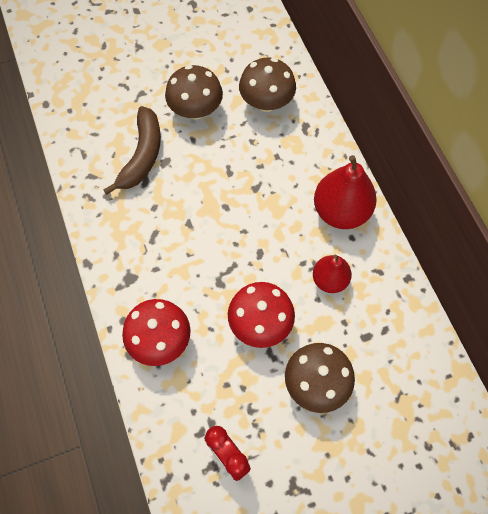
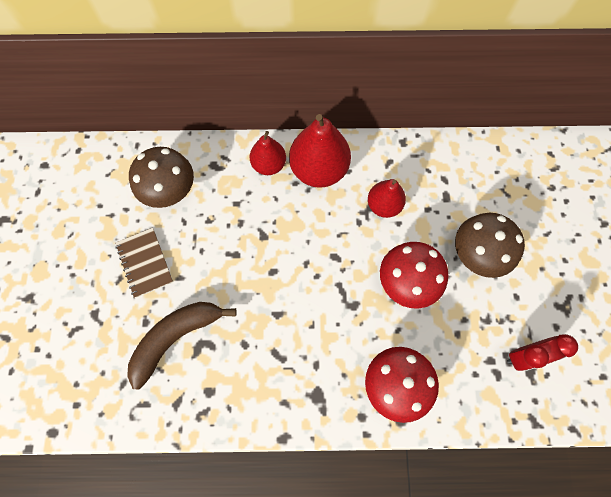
camera: 70 degrees left, 5 degrees up
brown banana [103,106,161,195] -> brown banana turned 75 degrees counterclockwise [127,302,237,390]
brown mushroom [165,65,223,120] -> brown notebook [115,228,173,298]
none -> red pear [250,131,286,175]

